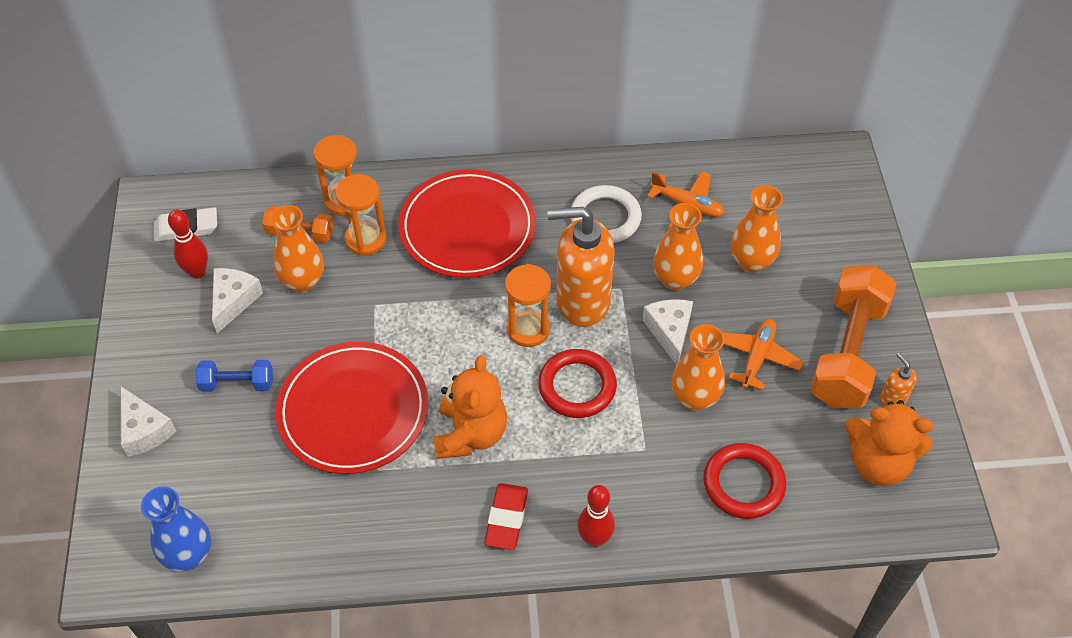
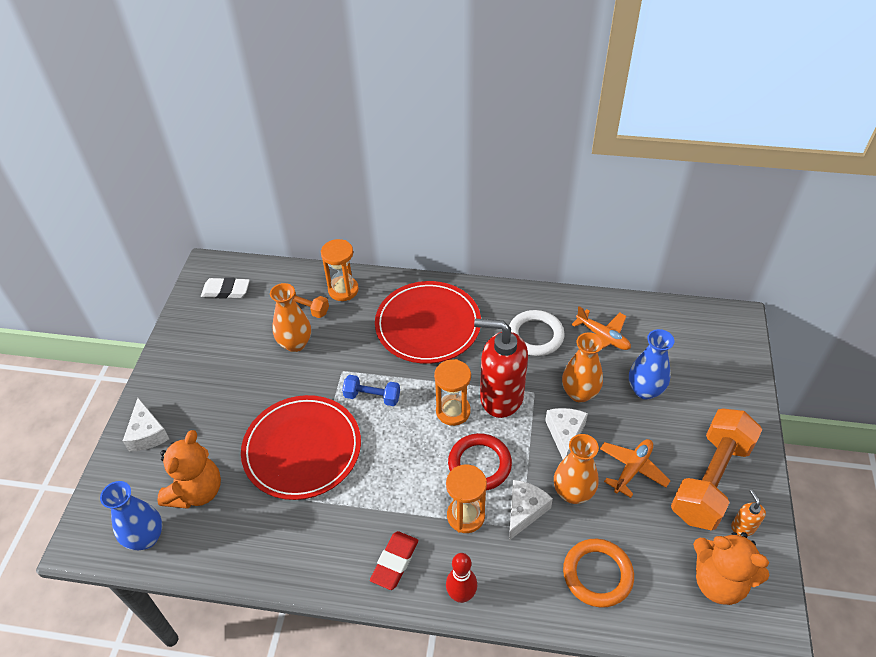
camera: 15 degrees right, 5 degrees down
red bowling pin [168,209,208,279] -> none
blue dumbbell [196,360,273,392] -> blue dumbbell moved to [342,375,400,406]
white cheese [212,268,263,334] -> white cheese moved to [509,480,553,540]
orange hourglass [335,174,387,256] -> orange hourglass moved to [446,465,487,533]
orange teddy bear [433,355,507,459] -> orange teddy bear moved to [157,430,221,509]
orange soap dispenser [547,207,615,327] -> red soap dispenser [474,319,528,418]
red ring [703,443,786,519] -> orange ring [563,539,634,608]
orange vase [731,185,783,273] -> blue vase [629,329,674,400]

